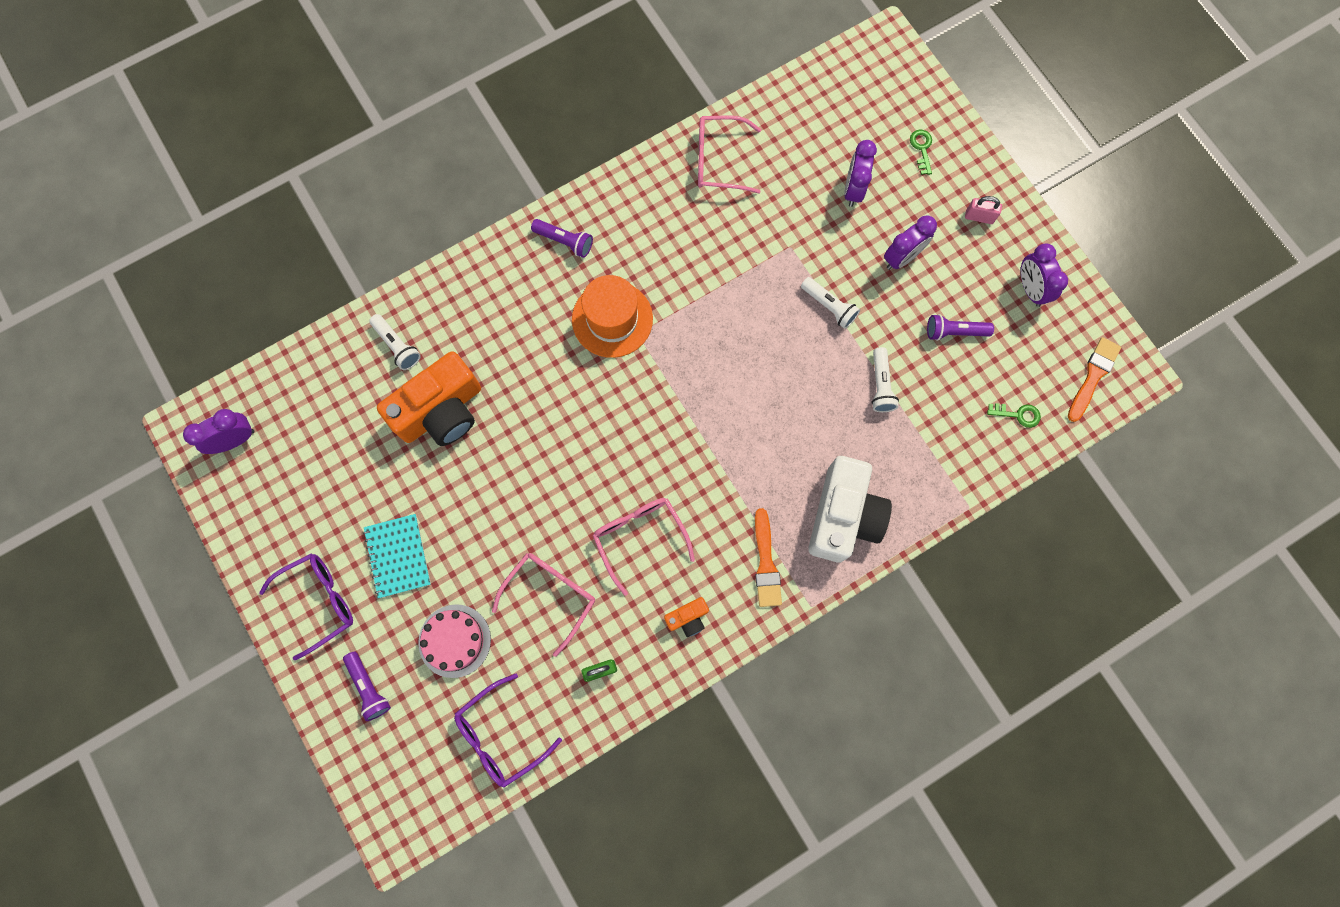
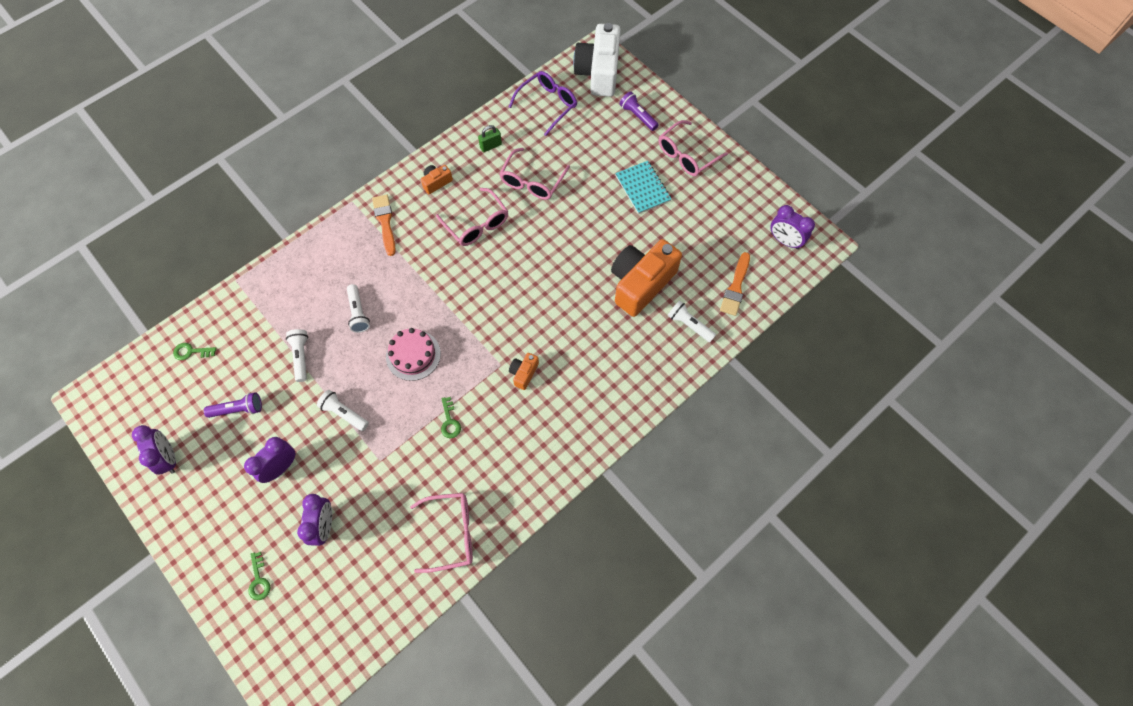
camera: 170 degrees right, 10 degrees down
purple clock [183,409,254,454] -> purple clock turned 75 degrees clockwise [770,205,815,249]
purple glasses [259,553,353,660] -> pink glasses [659,120,728,176]
pink cake [418,604,491,678] -> pink cake moved to [386,328,441,381]
purple flashlight [531,219,593,258] -> none
orange hat [572,275,653,358] -> orange camera [509,353,539,390]
white camera [808,456,892,562] -> white camera moved to [573,23,621,97]
pink padlock [965,196,1002,224] -> none
orange brush [1068,337,1121,422] -> orange brush moved to [720,252,750,316]
none -> white flashlight [347,284,370,333]
none -> green key [441,397,461,438]

